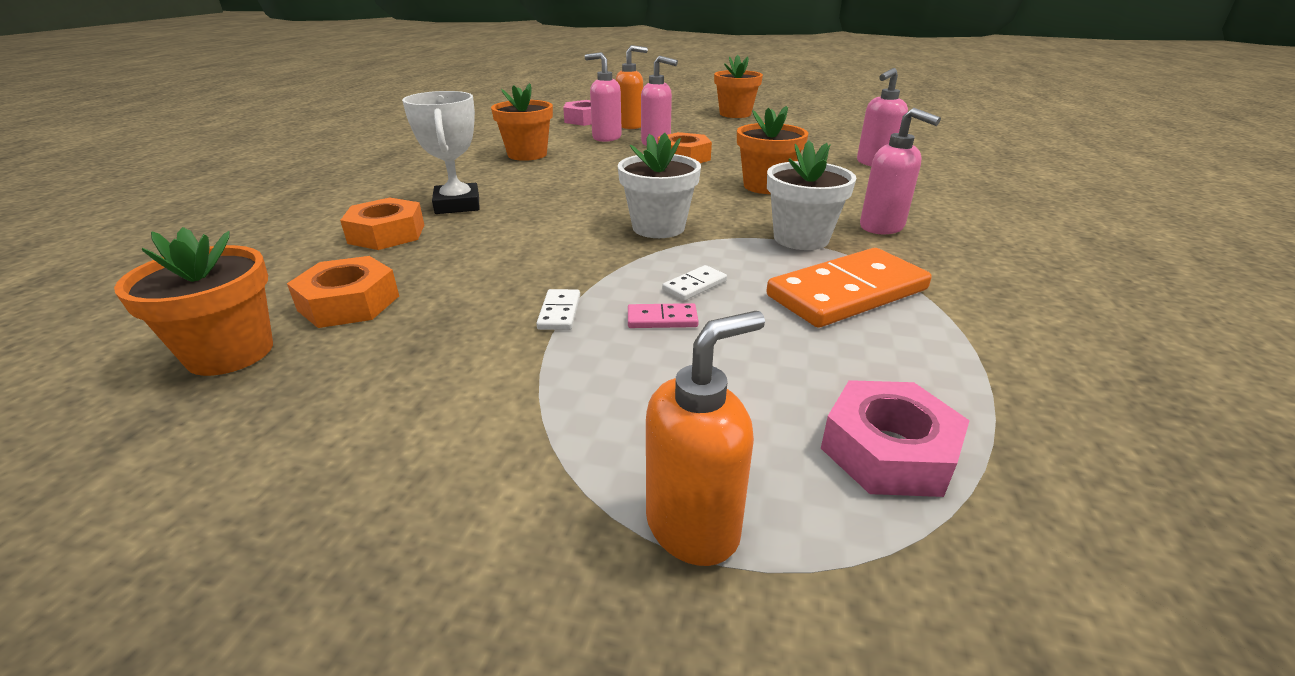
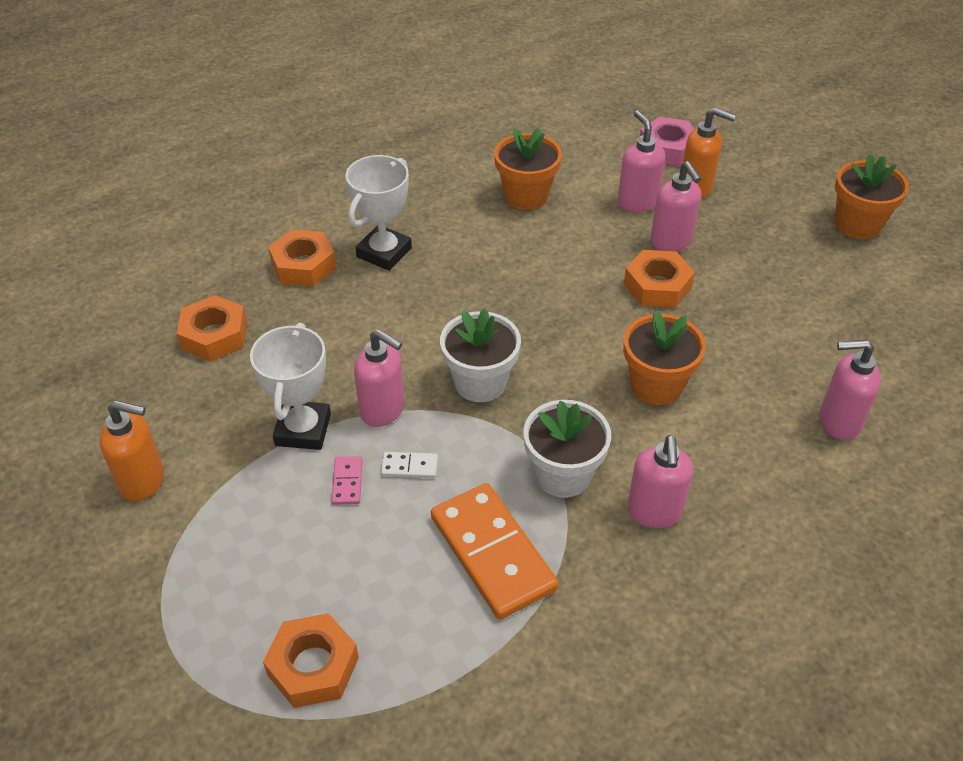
camera: 45 degrees right, 15 degrees up
orange flower pot [114,227,273,376] -> none
white domino [536,289,580,330] -> white trophy [250,323,331,450]
pink domino [628,303,699,328] -> pink domino turned 45 degrees clockwise [331,456,363,505]
orange soap dispenser [646,311,765,566] -> orange soap dispenser moved to [99,400,164,501]
orange domino [766,248,932,328] -> orange domino turned 45 degrees clockwise [431,483,559,619]
pink nut [821,380,970,497] -> orange nut [263,613,359,708]
none -> pink soap dispenser [354,329,405,427]

